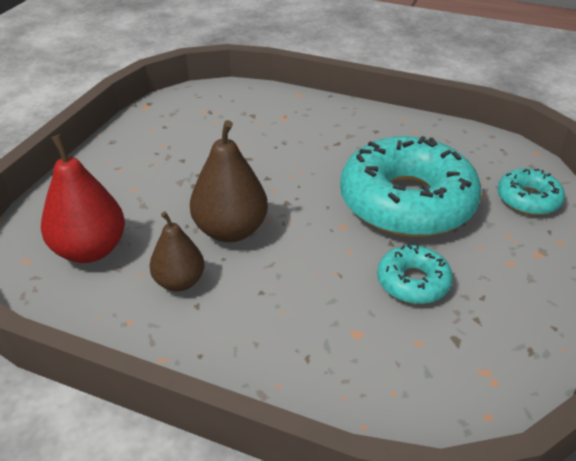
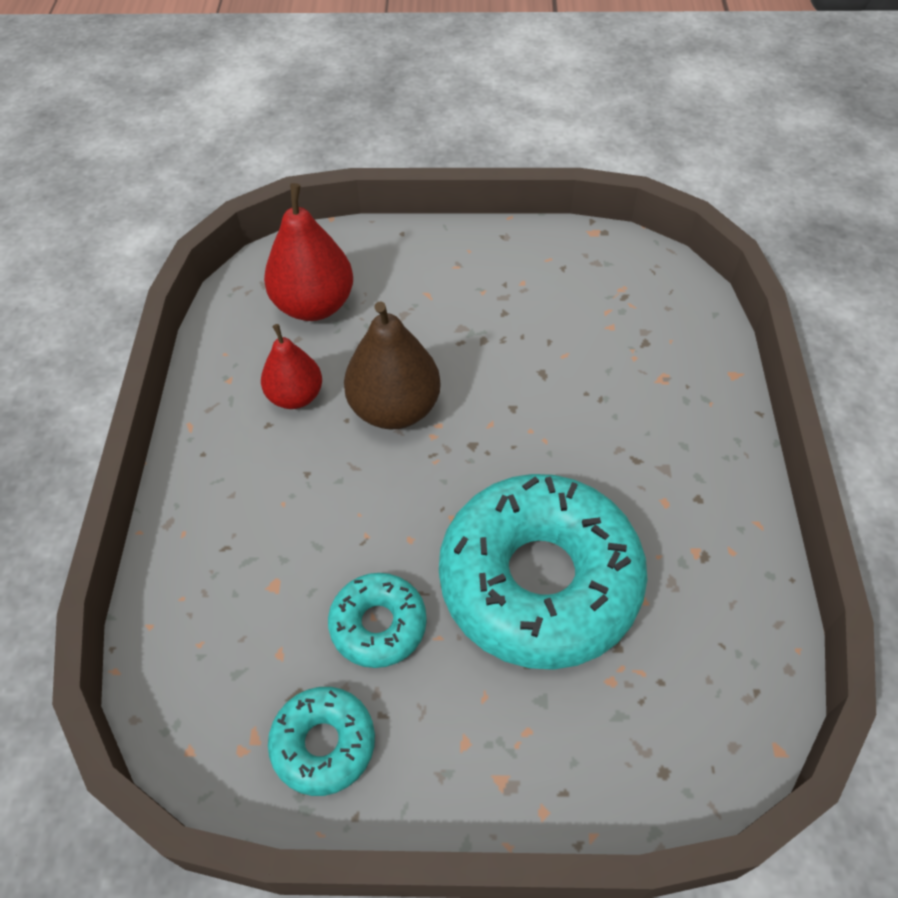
camera: 70 degrees right, 15 degrees up
brown pear [149,212,205,291] -> red pear [261,324,322,409]
turquoise donut [497,168,565,215] -> turquoise donut moved to [268,687,375,796]

